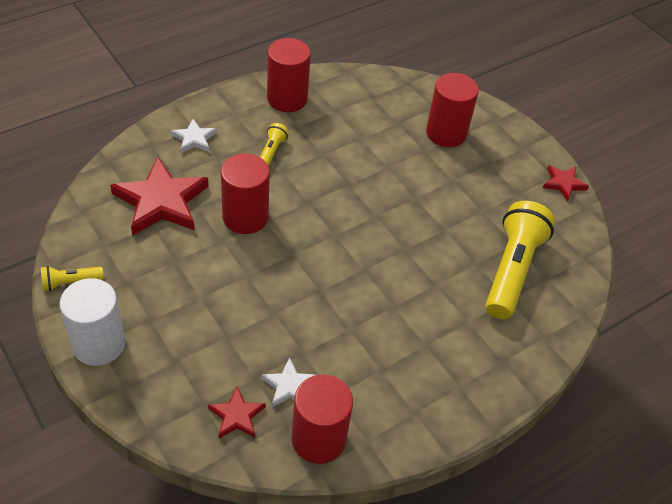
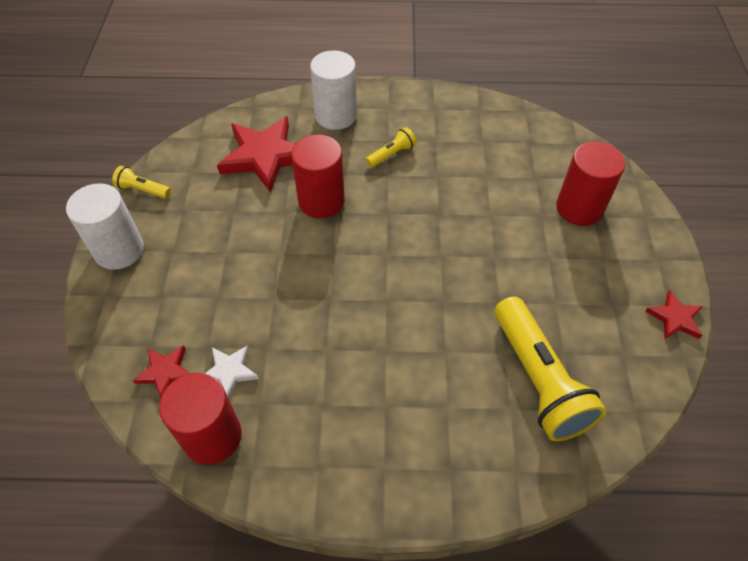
camera: 40 degrees right, 5 degrees up
white star [171,119,217,153] -> white cylinder [310,50,357,130]
red cylinder [267,38,311,112] -> none
yellow flashlight [485,201,555,319] -> yellow flashlight turned 105 degrees clockwise [495,296,606,441]

